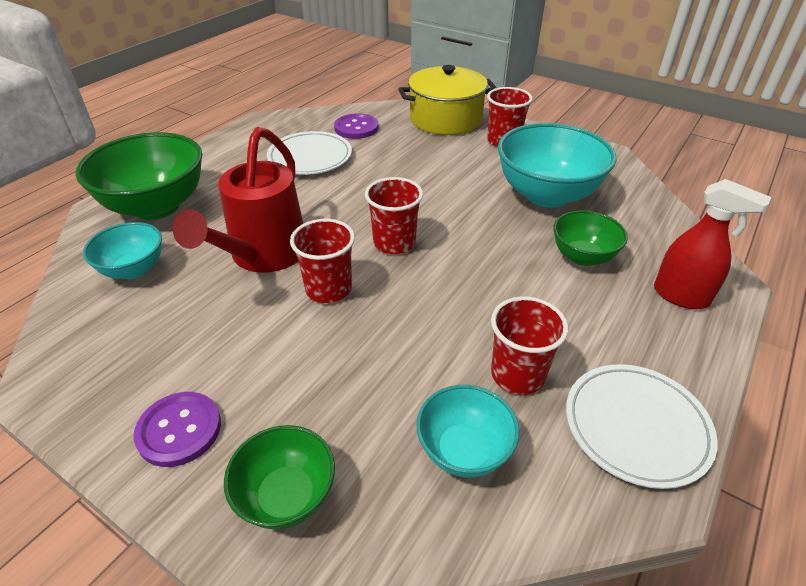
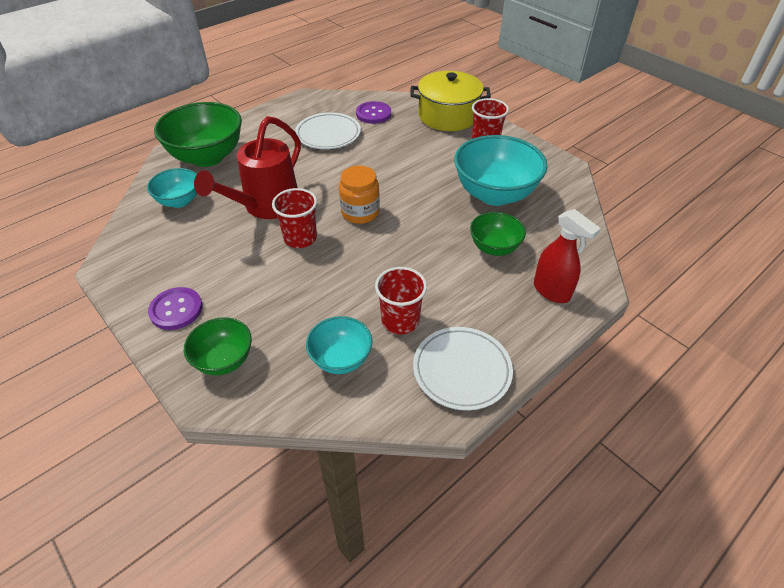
camera: 15 degrees right, 5 degrees up
red cup [365,177,423,254] -> orange jar [339,165,380,224]

